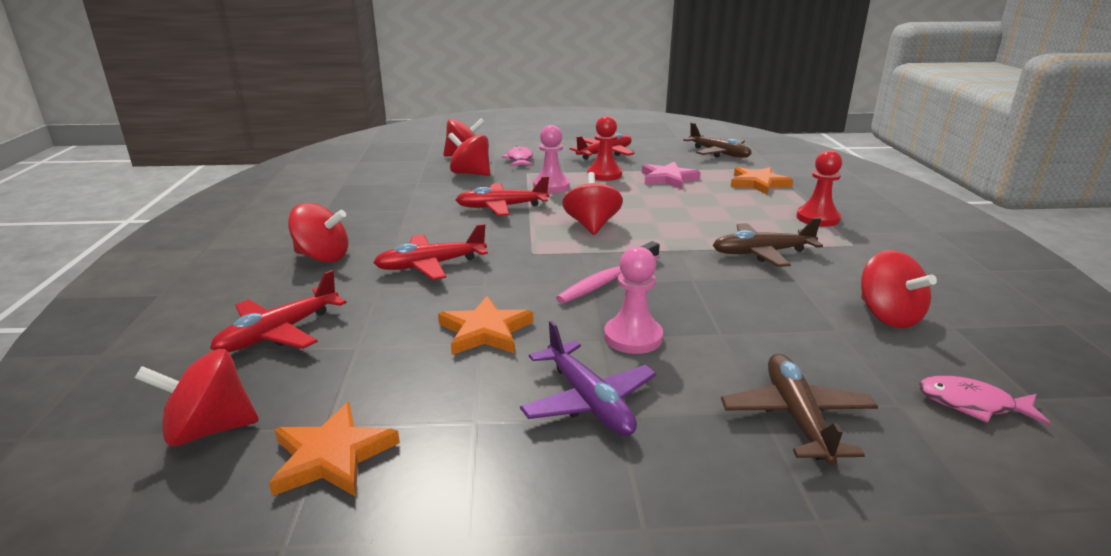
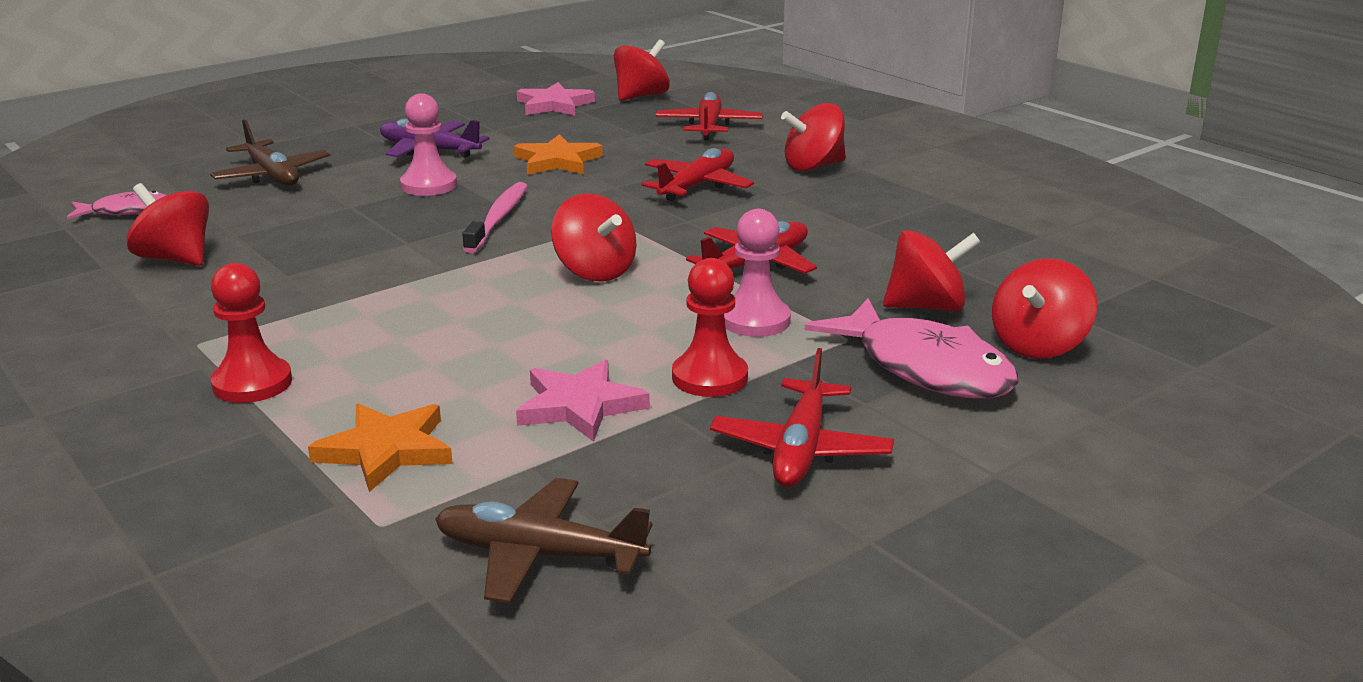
camera: 145 degrees right, 0 degrees up
orange star [269,402,400,497] -> pink star [517,82,595,116]
pink fish [502,146,533,166] -> pink fish [805,298,1018,398], size x1.84
brown plane [713,218,823,267] -> none

